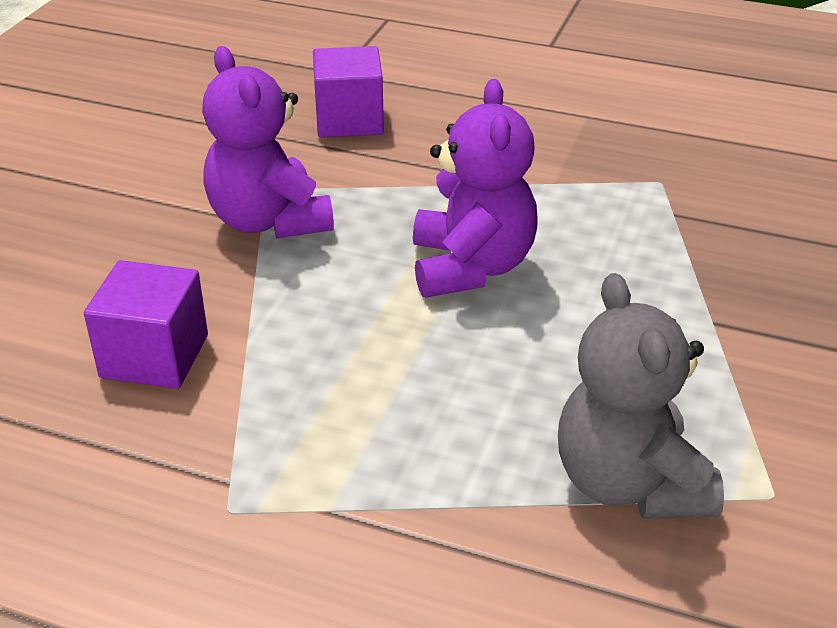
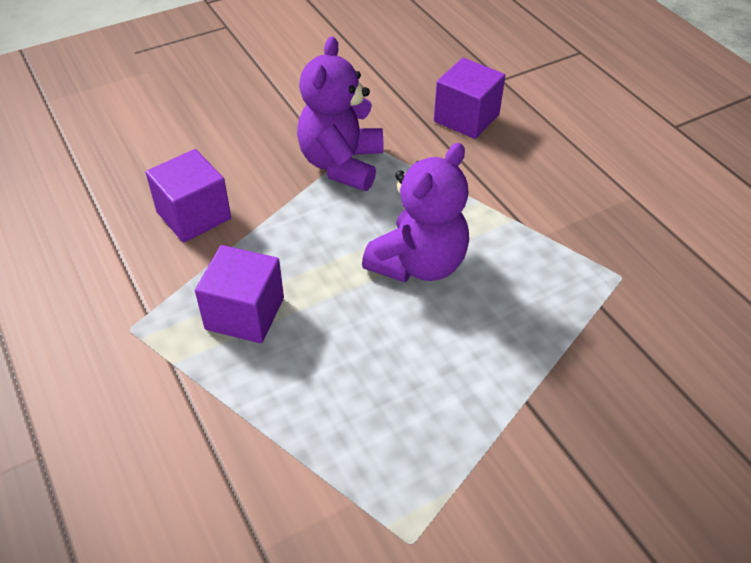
camera: 40 degrees right, 10 degrees up
grey teddy bear [558,273,724,519] -> none
none -> purple cube [195,245,284,343]

